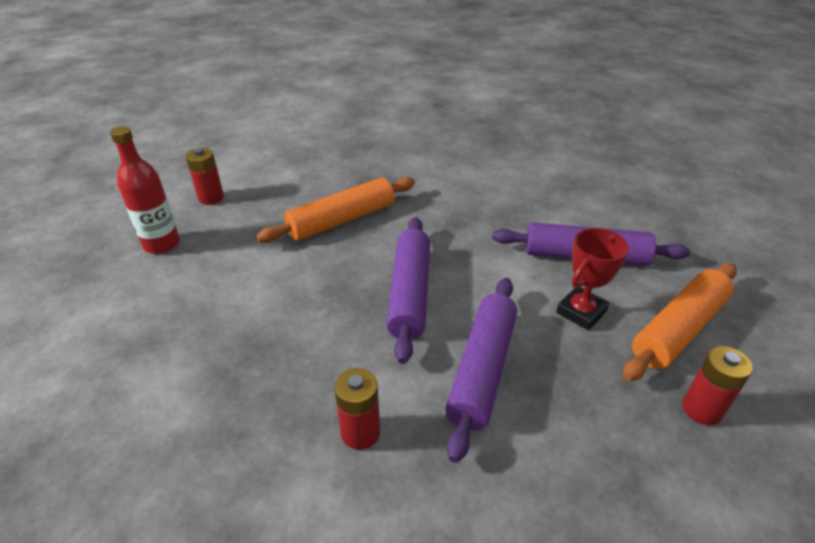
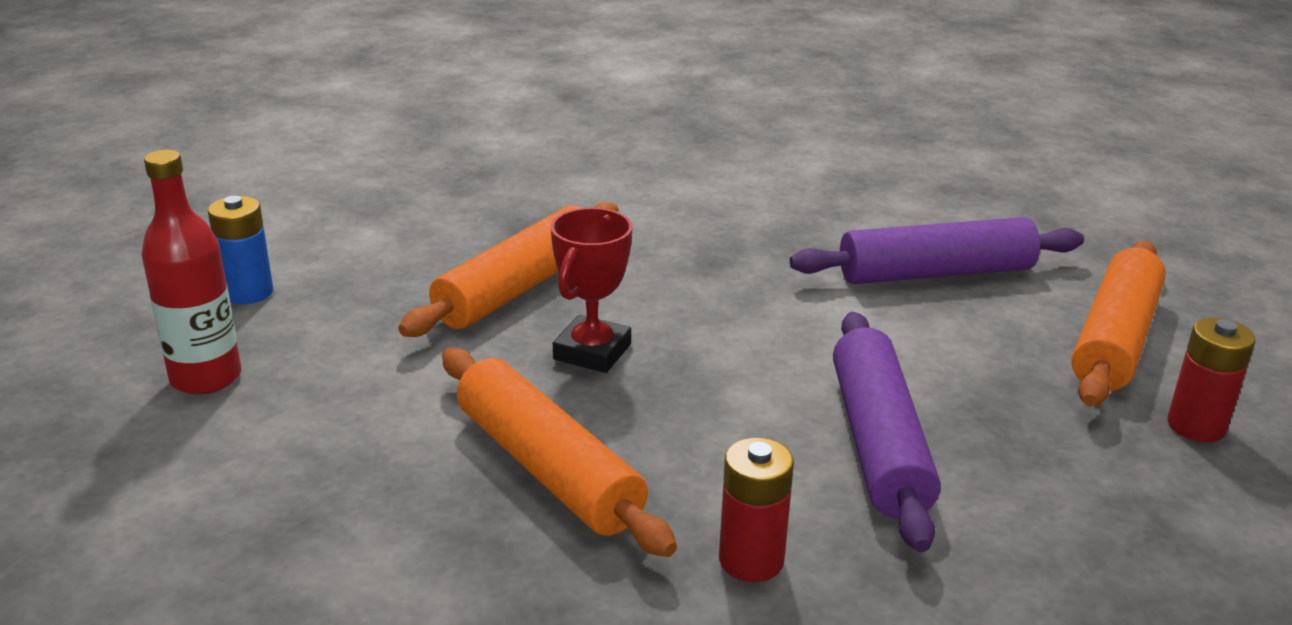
camera: 20 degrees left, 10 degrees down
red battery [185,148,224,205] -> blue battery [208,196,273,304]
purple rolling pin [387,217,430,364] -> none
red trophy [556,228,629,331] -> red trophy moved to [551,208,633,373]
none -> orange rolling pin [442,348,677,557]

